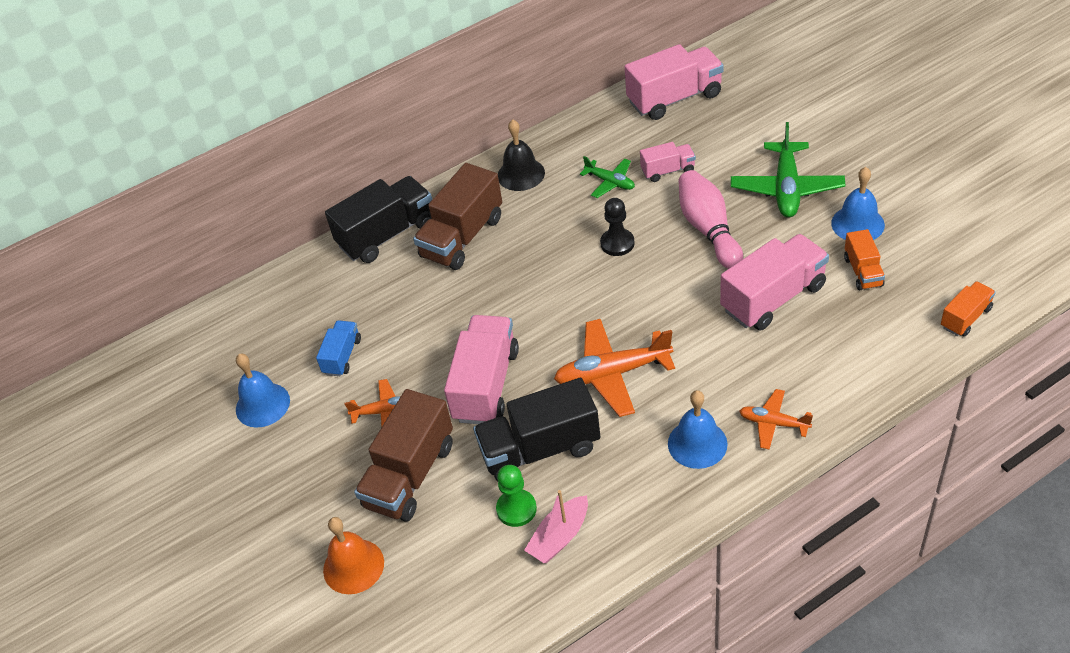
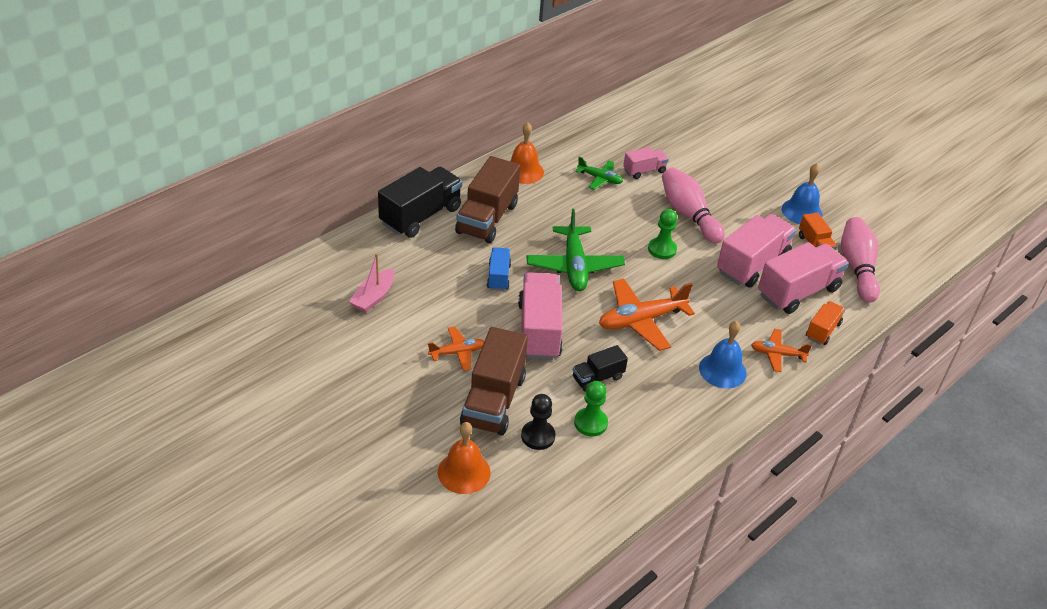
camera: 20 degrees left, 5 degrees down
blue bell [236,353,290,428] -> none
blue truck [316,320,361,376] -> blue truck moved to [487,247,511,291]
black truck [473,377,600,481] -> black truck [573,345,628,392], size x0.53
black bell [498,120,545,191] -> orange bell [510,122,544,184]
pink boat [524,490,588,563] -> pink boat moved to [349,253,395,313]
black pawn [600,198,634,256] -> black pawn moved to [521,394,555,450]
pink truck [625,44,724,120] -> pink truck moved to [758,242,849,314]
green plane [731,122,845,218] -> green plane moved to [526,209,625,291]
orange truck [941,281,996,337] -> orange truck moved to [806,301,845,345]
none -> green pawn [648,209,677,259]
none -> pink bowling pin [841,217,880,303]

